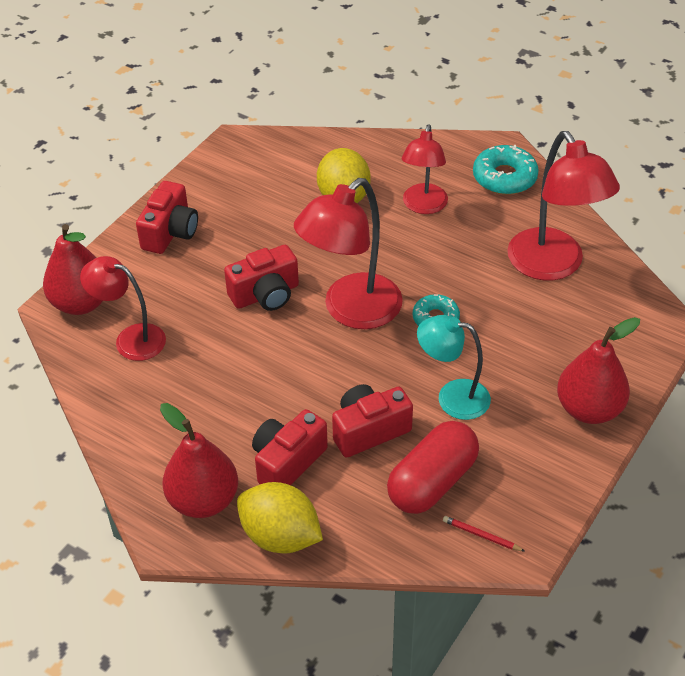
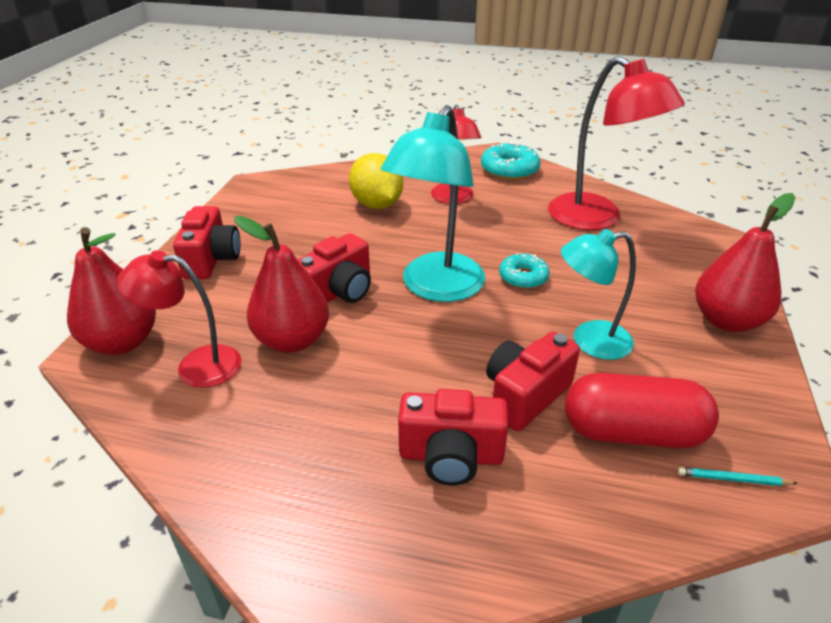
camera: 20 degrees left, 10 degrees down
red pear [160,403,238,518] -> red pear moved to [234,216,329,353]
yellow lemon [237,482,323,553] -> none
red camera [252,409,328,485] -> red camera turned 105 degrees counterclockwise [398,389,508,485]
red lamp [294,178,403,329] -> turquoise lamp [381,105,485,302]
red capsule [387,421,479,514] -> red capsule turned 75 degrees clockwise [565,373,719,448]
red pencil [443,516,525,552] -> turquoise pencil [677,467,798,486]

